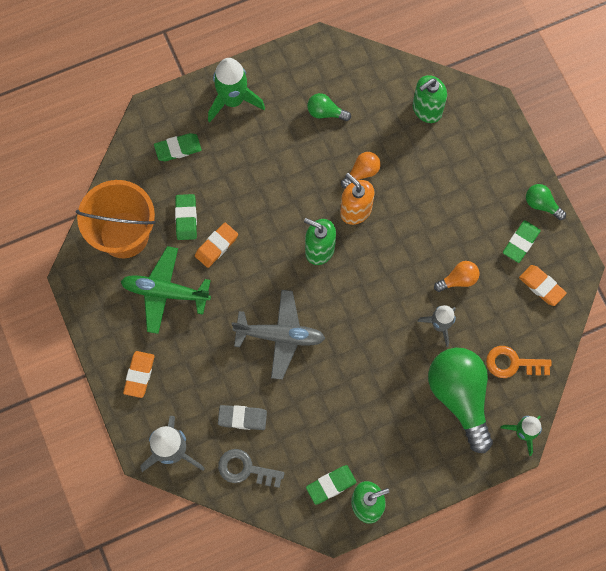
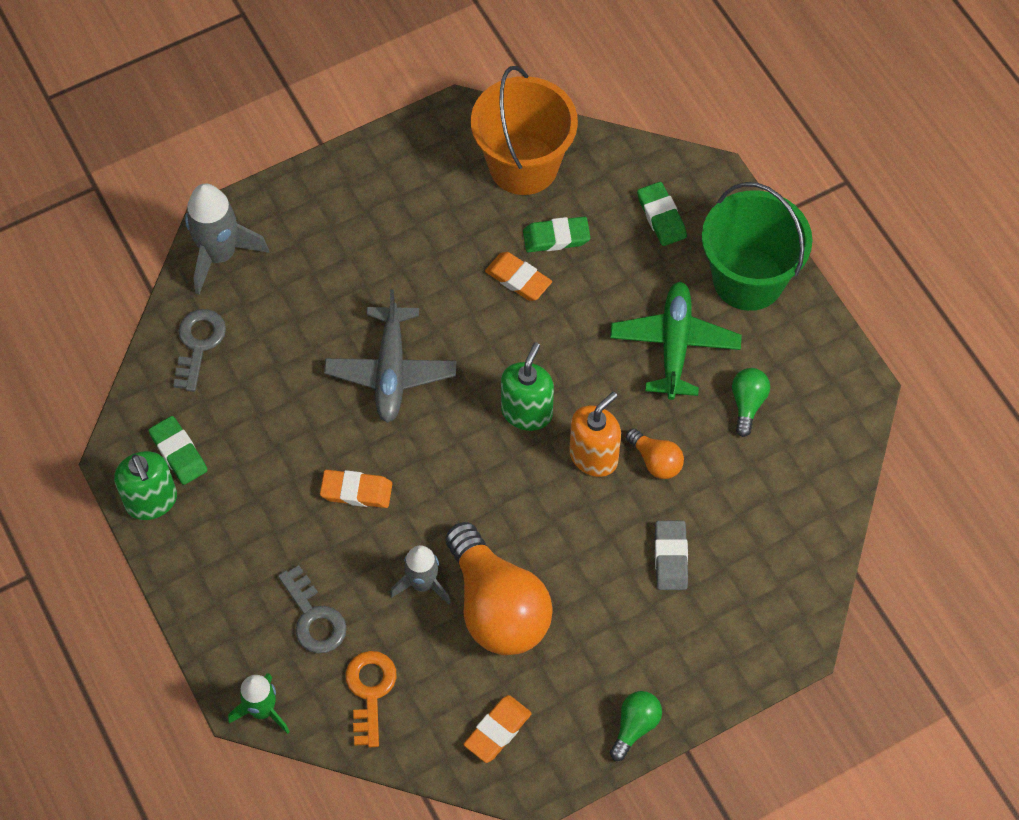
camera: 85 degrees right, 10 degrees down
green plane [120,246,211,334] -> green plane moved to [610,282,742,400]
orange eraser [123,351,155,398] -> orange eraser moved to [320,470,392,508]
green rocket [208,58,265,122] -> green bucket [702,182,812,311]
grey eraser [218,405,267,430] -> grey eraser moved to [655,521,688,590]
green soap dispenser [413,75,447,123] -> none
green light bulb [428,348,493,453] -> grey key [278,565,347,653]
orange light bulb [434,261,479,292] -> orange light bulb [445,522,552,655], size x2.18
green eraser [503,220,541,263] -> none

